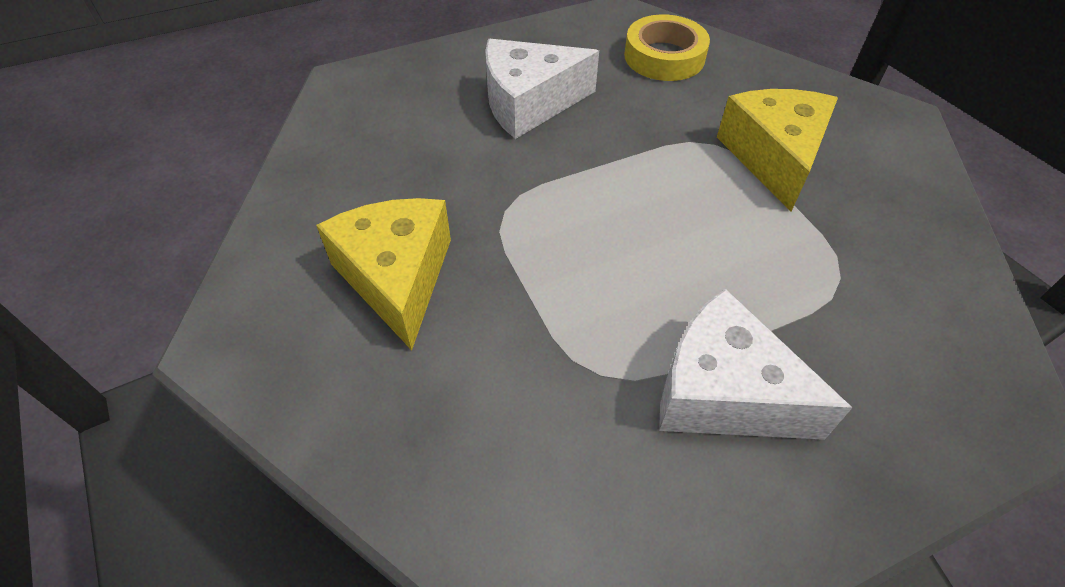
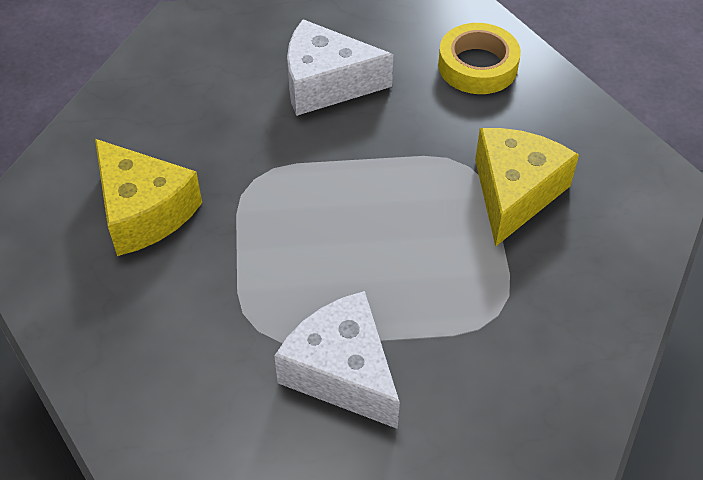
camera: 20 degrees right, 0 degrees up
yellow cheese [316,198,451,350] -> yellow cheese turned 135 degrees clockwise [95,139,202,256]

